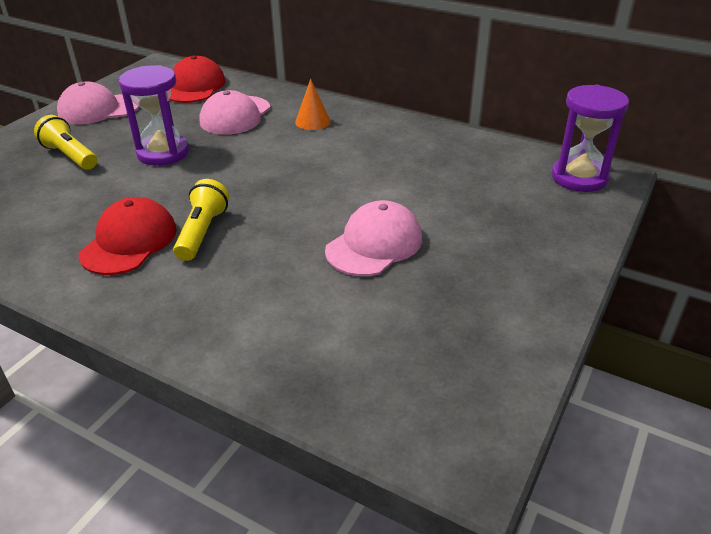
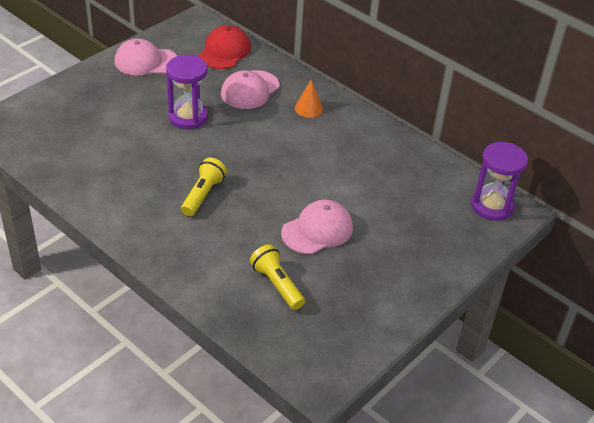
camera: 10 degrees right, 5 degrees up
yellow flashlight [34,115,97,170] -> yellow flashlight moved to [250,244,305,310]
red cap [79,197,177,275] -> none

